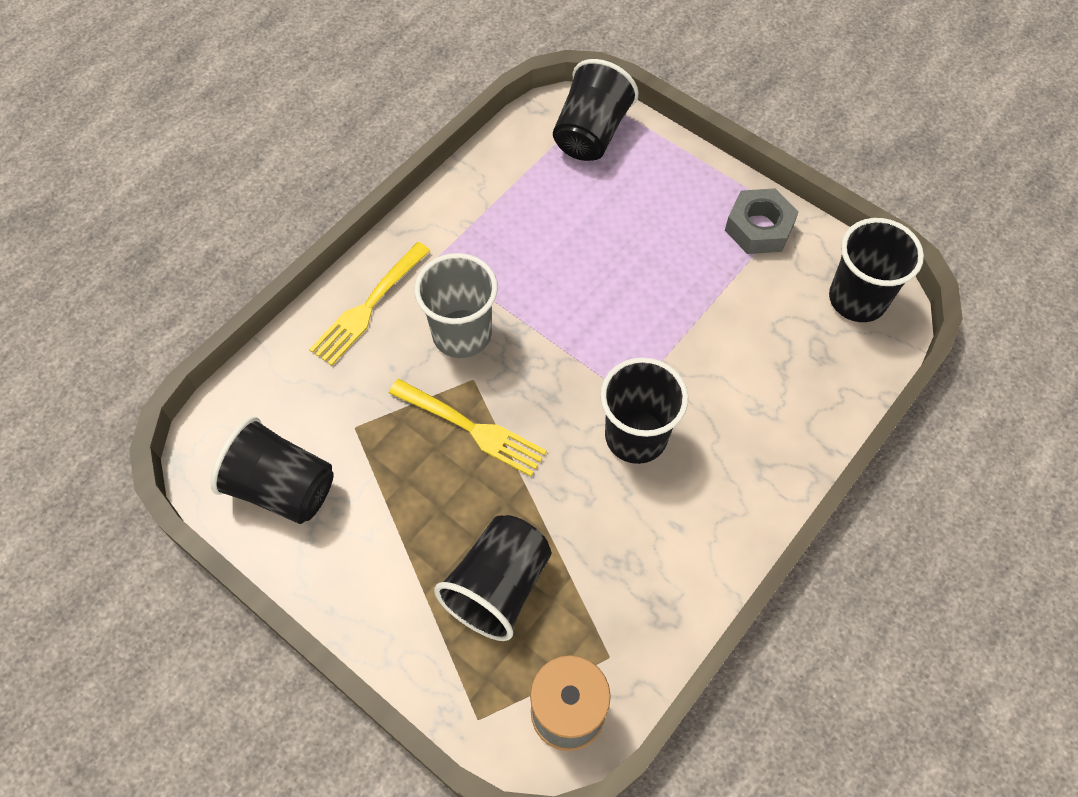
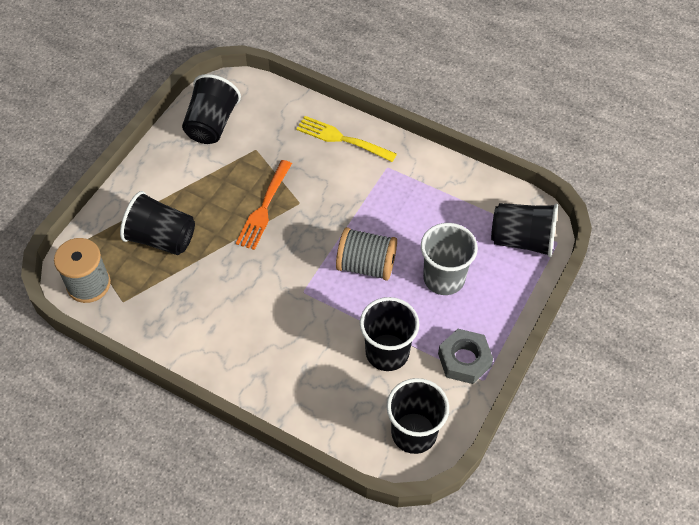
camera: 80 degrees right, 5 degrees down
yellow fork [389,379,547,476] -> orange fork [236,160,292,250]
grey cup [414,253,498,358] -> grey cup moved to [421,223,478,295]
black cup [600,357,688,464] -> black cup moved to [360,297,419,371]
none -> grey spool [336,227,397,281]

